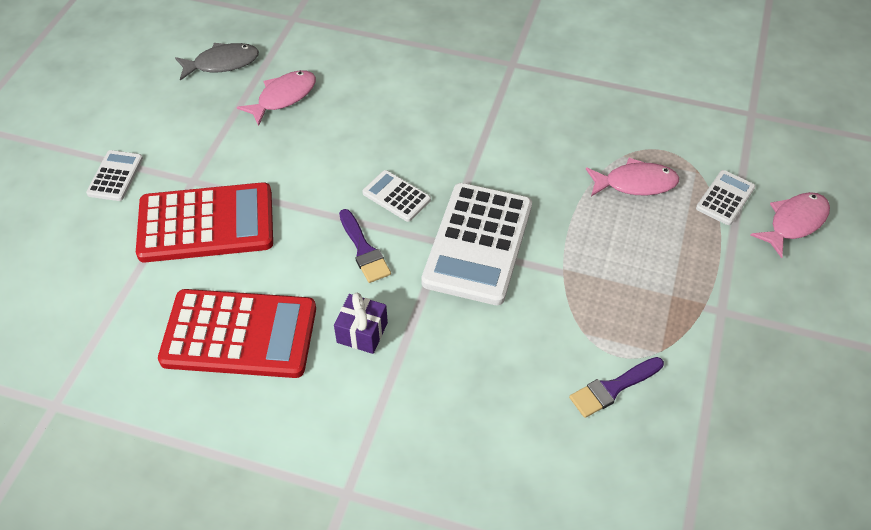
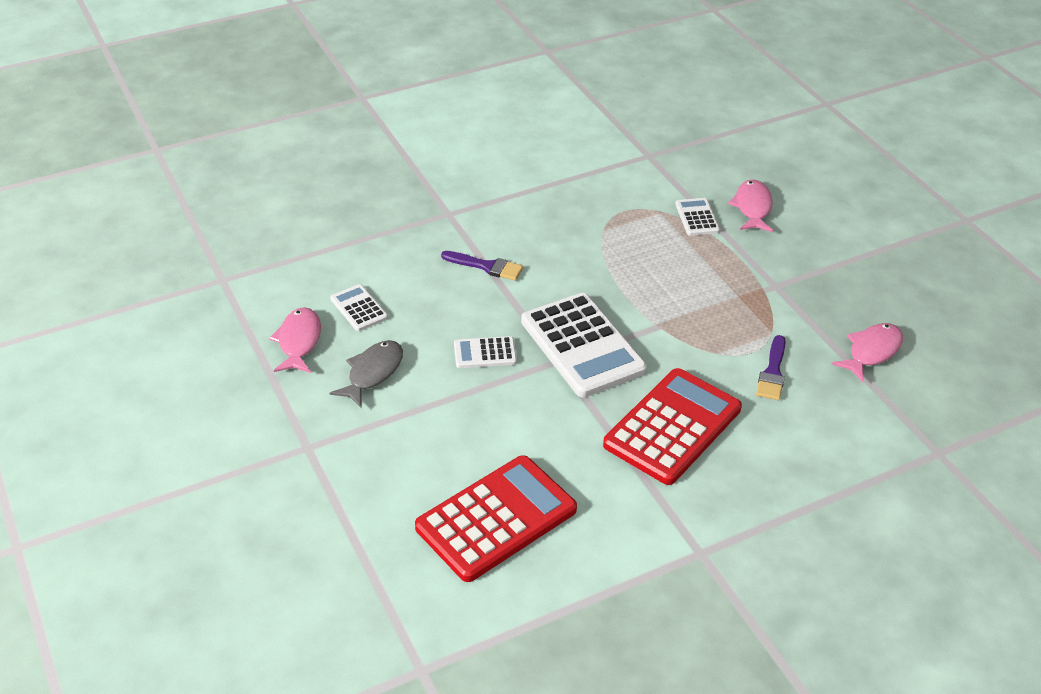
camera: 45 degrees left, 10 degrees down
white calculator [86,150,143,201] -> white calculator moved to [330,284,388,331]
red calculator [136,182,273,263] -> red calculator moved to [603,368,742,485]
grey fish [175,43,259,81] -> grey fish moved to [329,340,403,407]
purple gift [334,293,388,354] -> none
purple brush [339,209,391,283] -> purple brush moved to [441,251,523,281]
pink fish [586,158,679,197] -> pink fish moved to [832,323,903,382]

